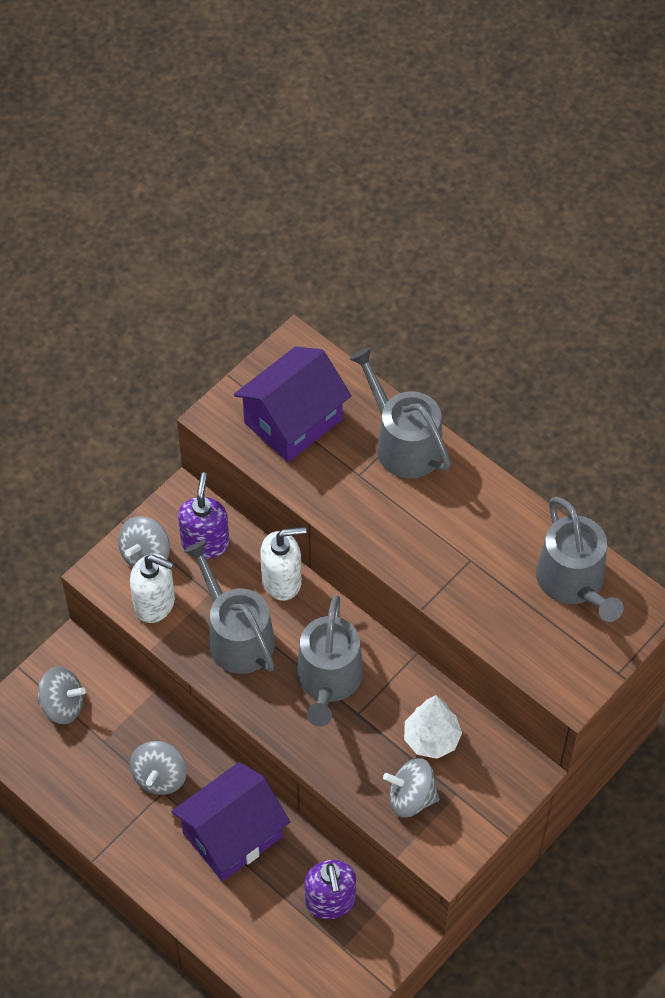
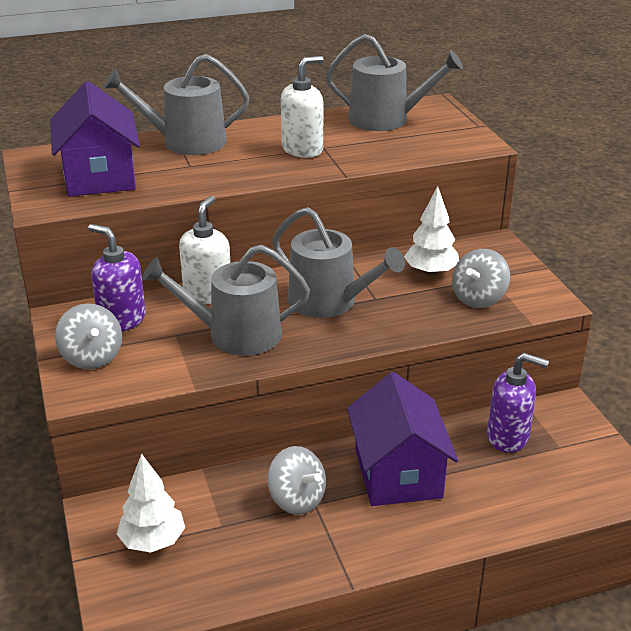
camera: 60 degrees left, 25 degrees down
grey spinning top [37,667,86,724] -> white tree [117,453,185,553]
white soap dispenser [130,554,175,623] -> white soap dispenser moved to [281,56,323,158]

